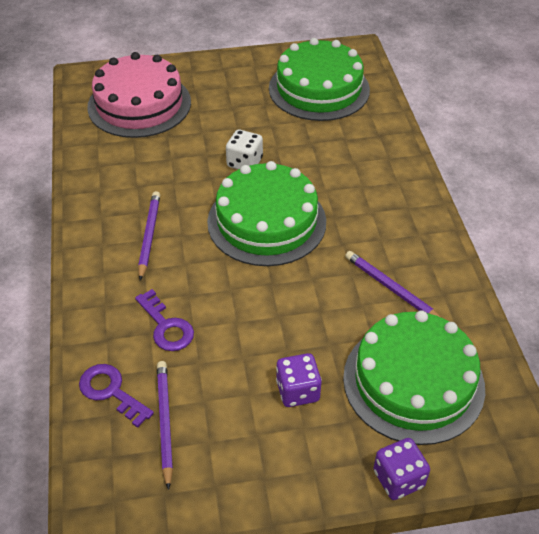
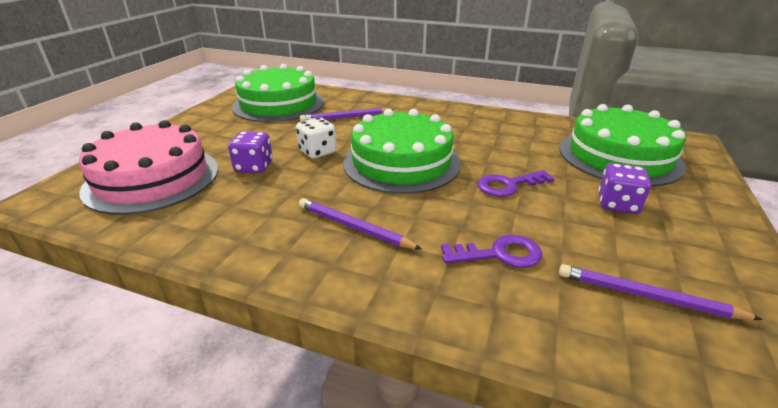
camera: 60 degrees left, 15 degrees down
purple key [79,364,154,428] -> purple key moved to [478,170,554,197]
purple pencil [345,251,440,317] -> purple pencil moved to [300,108,393,122]
purple dice [373,438,430,500] -> purple dice moved to [228,131,273,173]

